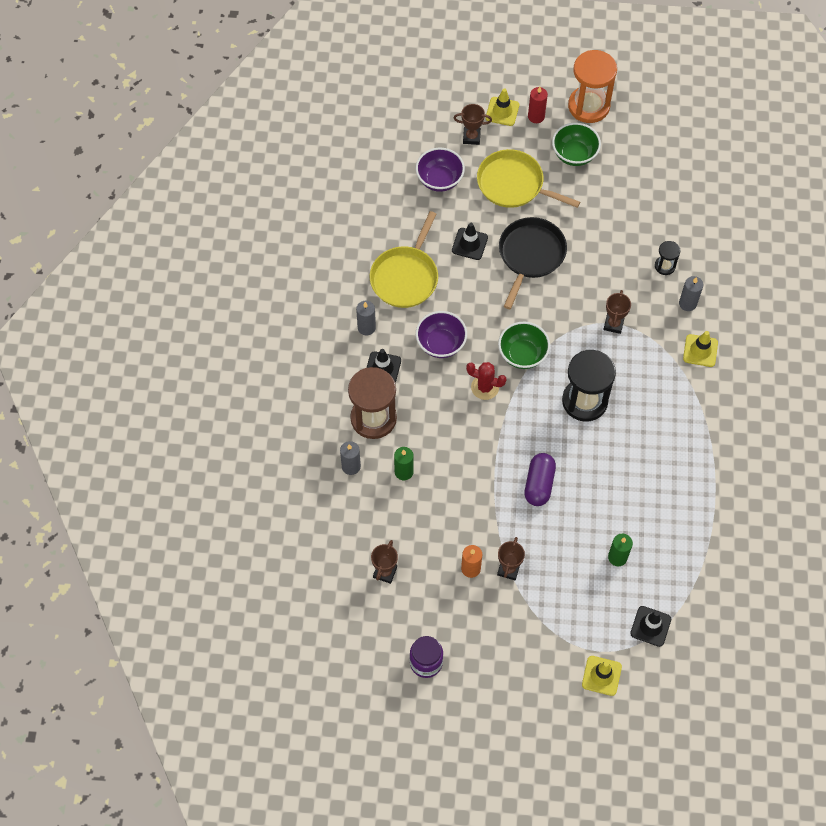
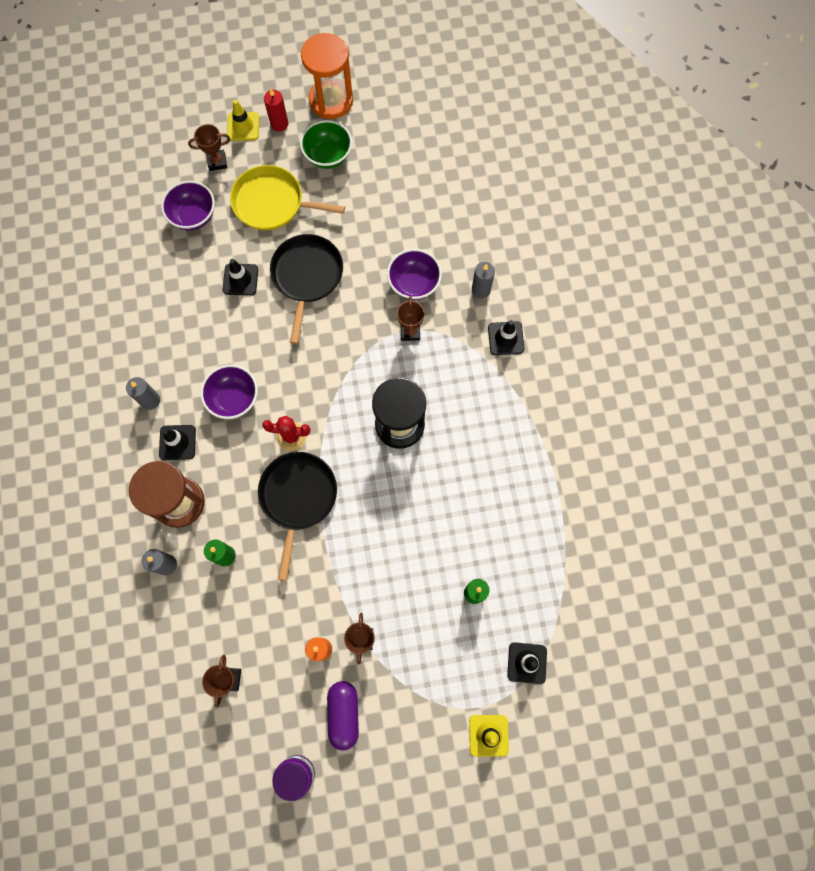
camera: 15 degrees left, 10 degrees up
yellow pan [370,211,438,308] -> none
green bowl [498,322,550,369] -> none
purple capsule [525,453,556,506] -> purple capsule moved to [327,681,359,750]
black hourglass [655,241,680,275] -> none
yellow traffic cone [683,331,718,367] -> black traffic cone [488,320,524,355]
none -> black pan [258,452,337,581]
none -> purple bowl [387,249,442,300]

